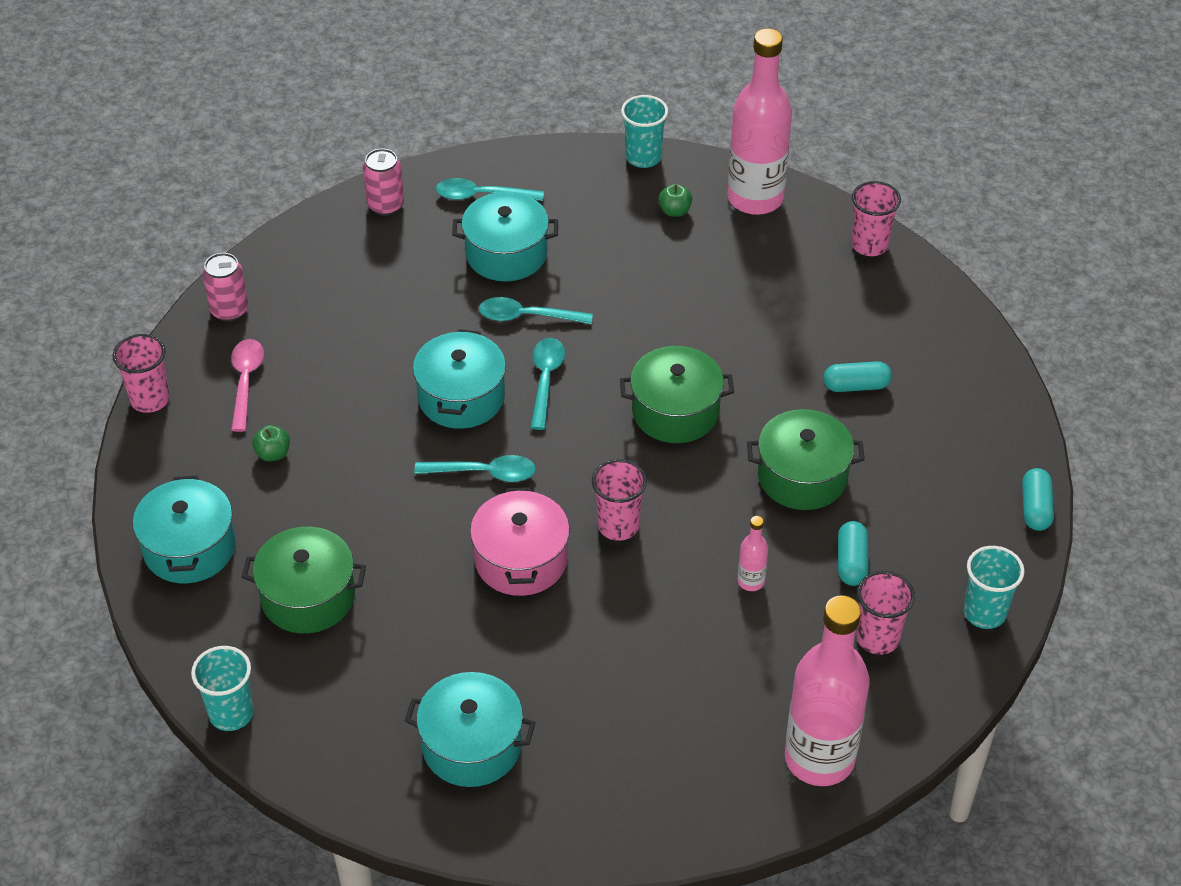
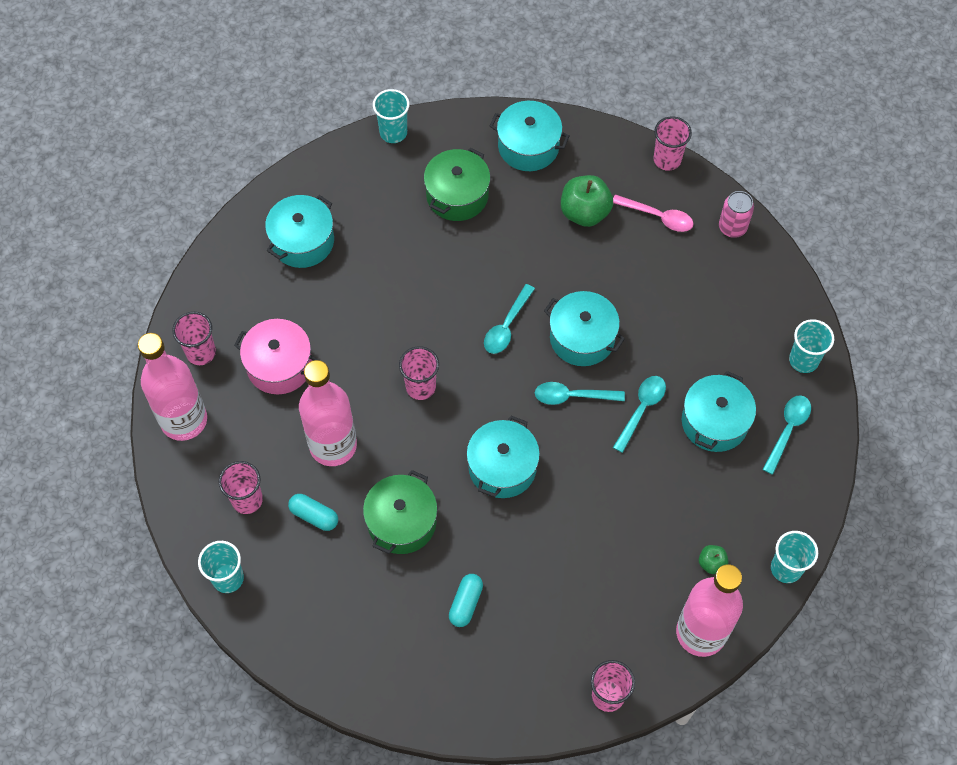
camera: 115 degrees right, 15 degrees up
green apple [252,425,290,461] -> green apple [561,175,613,227], size x1.99
pink can [363,149,404,216] -> turquoise cup [789,319,834,373]
pink pot [470,487,570,596] -> pink pot moved to [234,319,318,394]
turquoise spoon [530,338,565,430] -> turquoise spoon turned 150 degrees clockwise [535,382,625,405]
green pot [620,346,734,443] -> turquoise pot [466,416,540,498]
pink bottle [738,516,768,591] -> pink bottle [299,360,357,466], size x2.42
turquoise capsule [1022,468,1054,531] -> none
none -> pink cup [172,312,216,365]

